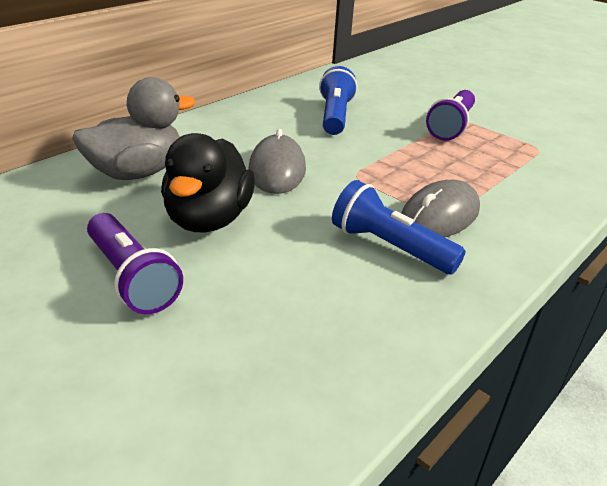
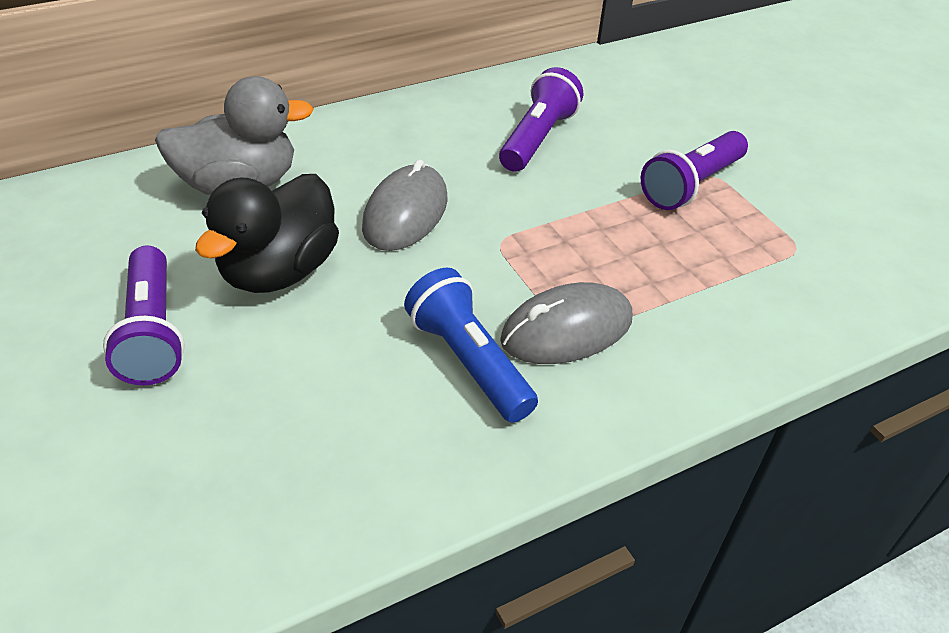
camera: 20 degrees right, 10 degrees up
blue flashlight [319,66,357,135] -> purple flashlight [499,67,583,172]

